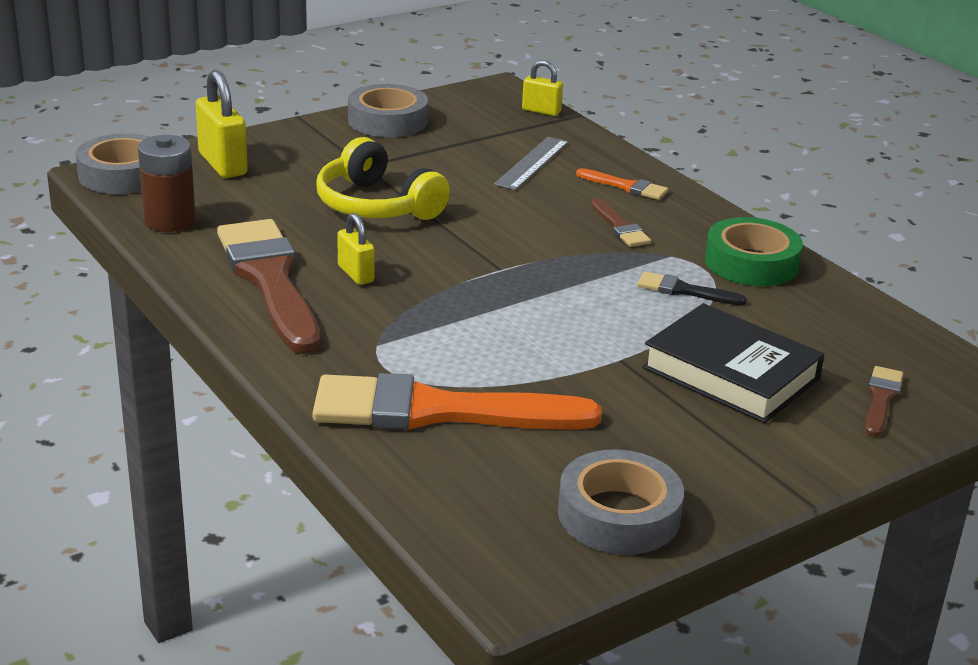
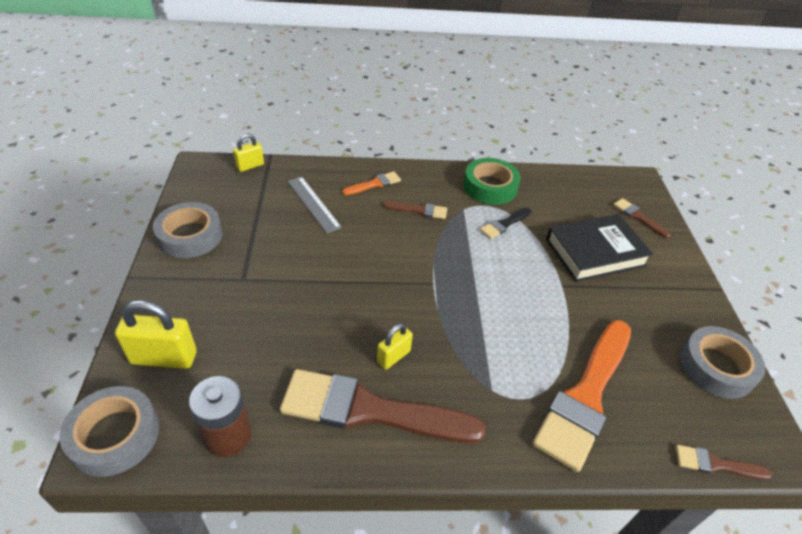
camera: 60 degrees left, 15 degrees up
yellow headphones [317,137,450,220] -> none
yellow padlock [337,213,375,285] -> yellow padlock turned 45 degrees counterclockwise [377,323,413,370]
none -> brown brush [676,445,772,480]

